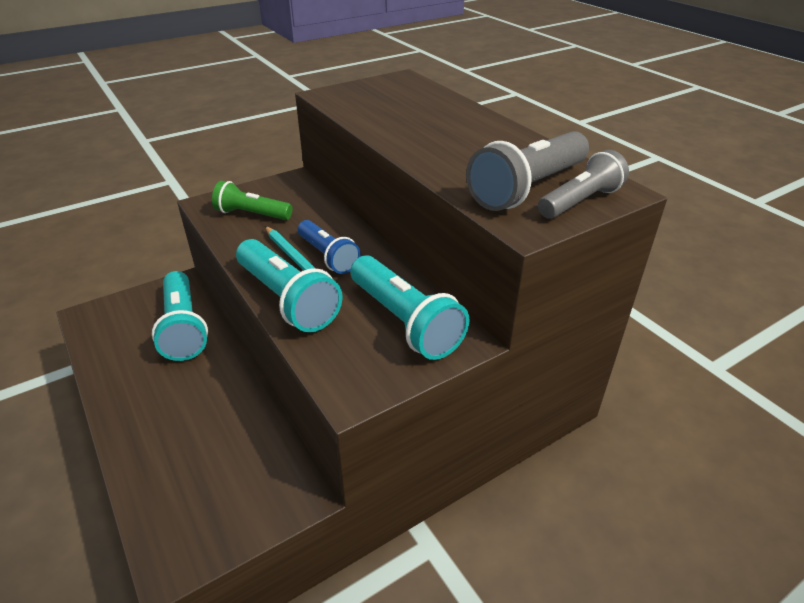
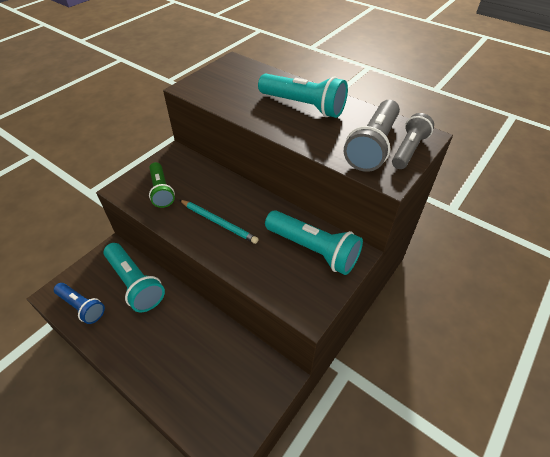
camera: 20 degrees left, 10 degrees up
green flashlight [212,181,292,220] -> green flashlight turned 105 degrees counterclockwise [149,162,175,208]
turquoise flashlight [236,239,342,332] -> turquoise flashlight moved to [258,74,348,118]
blue flashlight [298,220,361,274] -> blue flashlight moved to [54,283,105,324]

